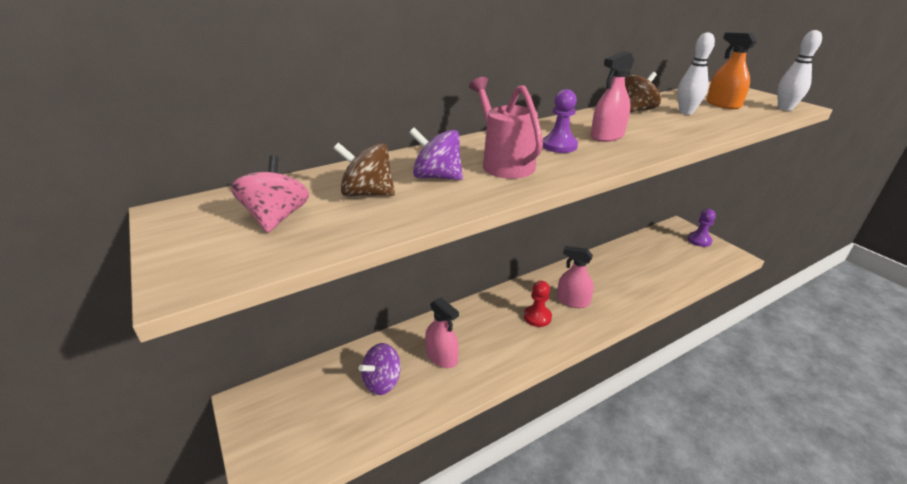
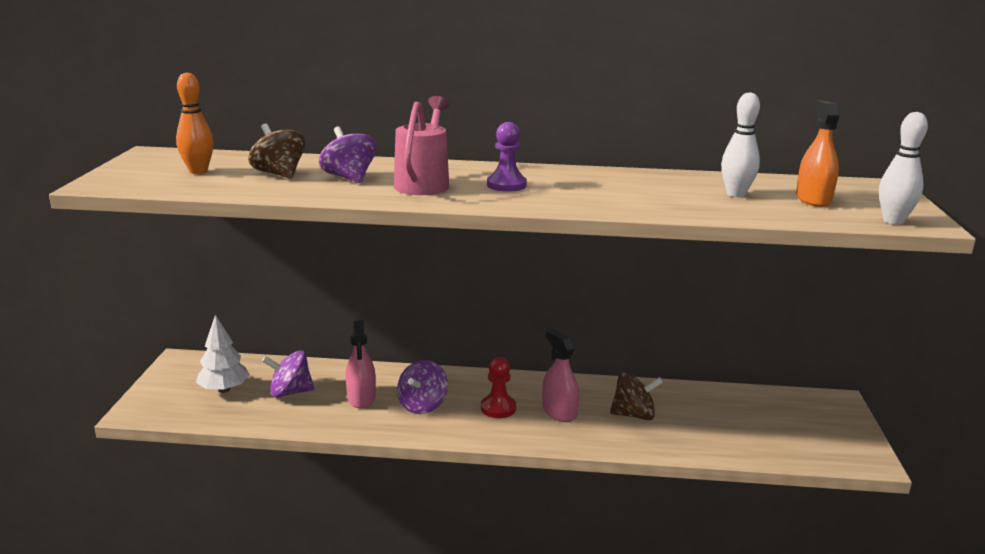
camera: 35 degrees right, 10 degrees down
pink spinning top [231,155,309,233] -> orange bowling pin [176,72,214,174]
pink spray bottle [591,51,634,142] -> none
brown spinning top [625,72,661,112] -> brown spinning top moved to [610,372,663,420]
purple pawn [687,209,716,247] -> none
none -> white tree [196,315,250,393]
none -> purple spinning top [397,360,448,414]

